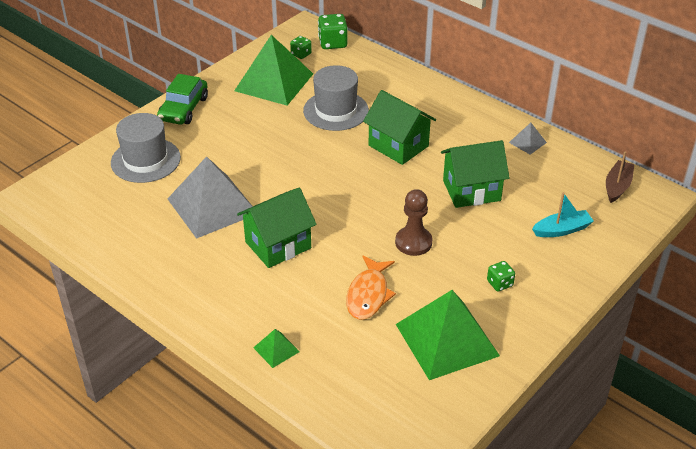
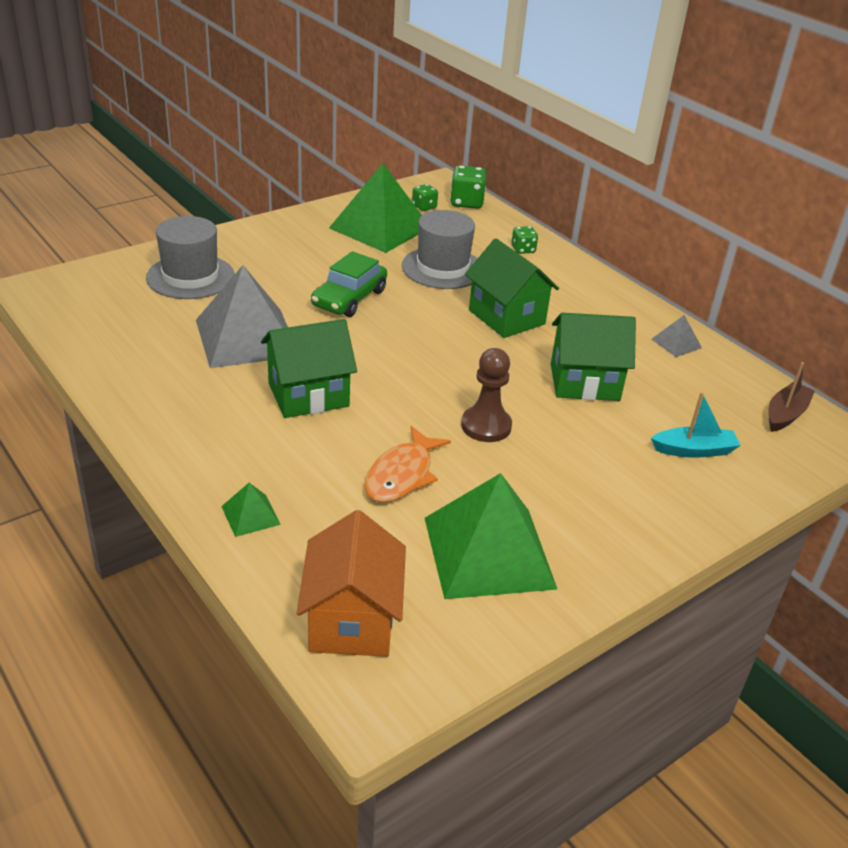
camera: 10 degrees right, 5 degrees down
green car [157,74,208,125] -> green car moved to [311,251,387,317]
green dice [487,261,515,291] -> green dice moved to [511,226,538,254]
none -> orange house [297,510,406,657]

